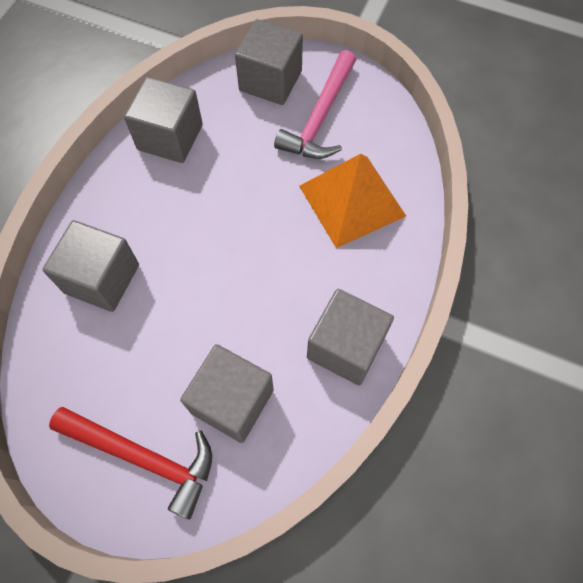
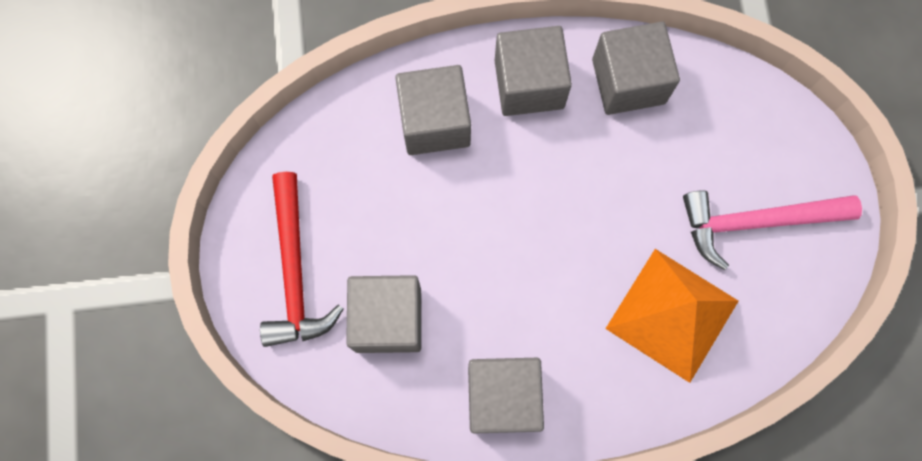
camera: 60 degrees right, 10 degrees up
grey cube [235,19,303,105] -> grey cube moved to [495,26,572,116]

